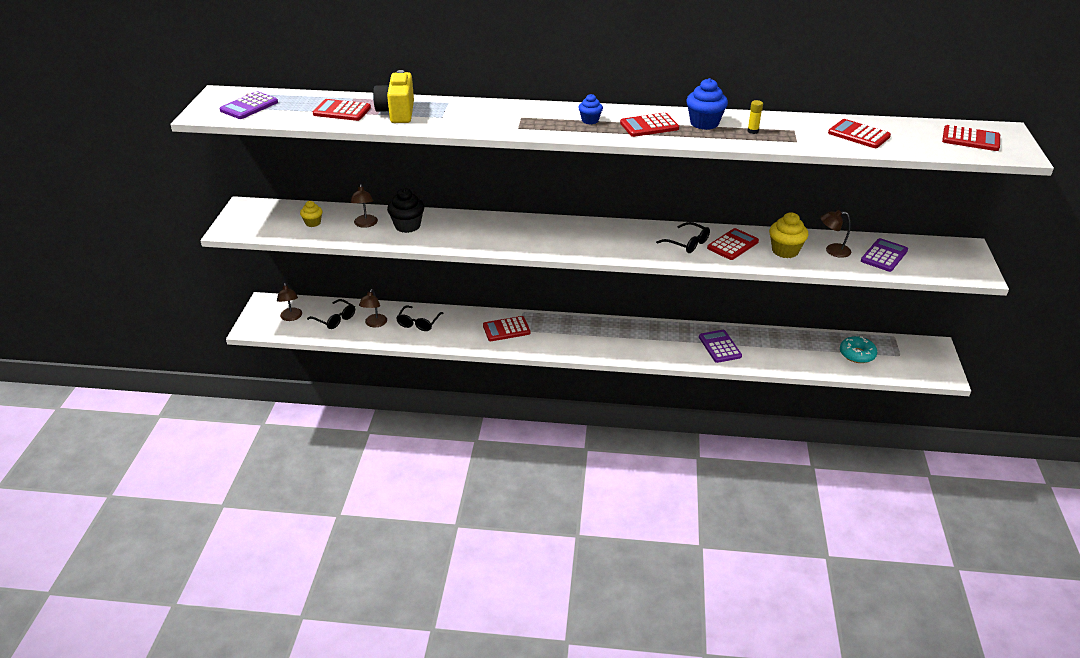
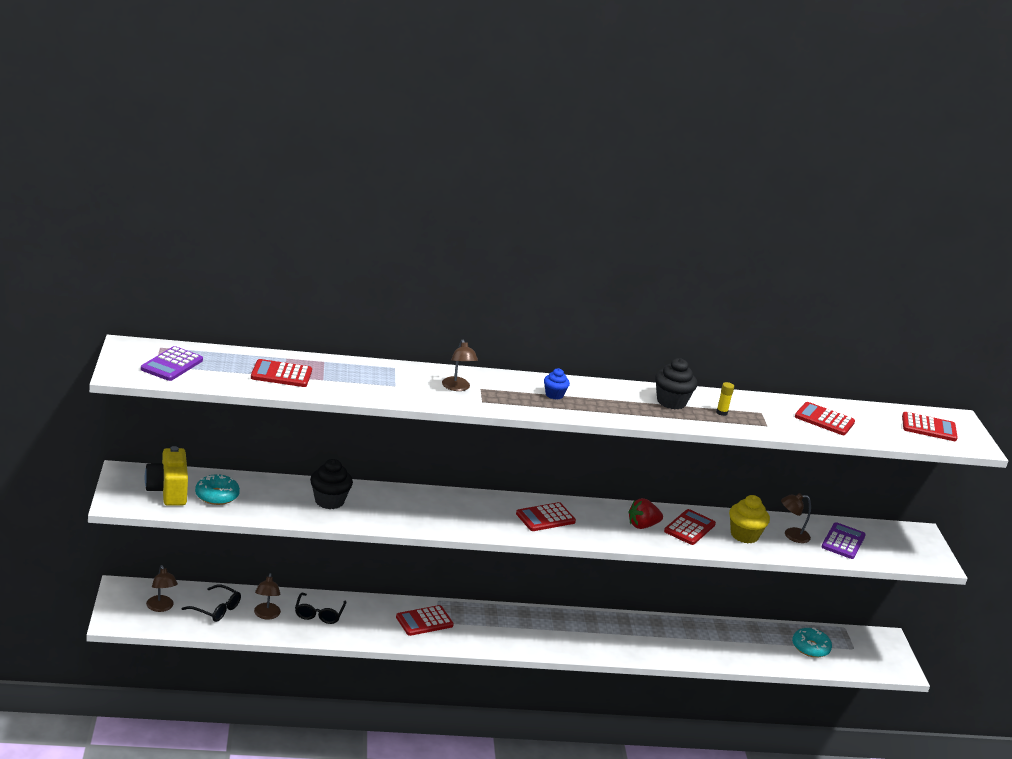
camera: 15 degrees left, 10 degrees down
yellow cupcake [300,201,323,227] -> turquoise donut [195,473,240,505]
brown lamp [350,184,378,228] -> brown lamp moved to [442,340,478,391]
yellow camera [373,70,414,123] -> yellow camera moved to [145,446,188,506]
red calculator [620,113,679,137] -> red calculator moved to [516,502,576,531]
black glasses [656,222,710,253] -> red strawberry [628,498,663,529]
blue cupcake [686,78,728,130] -> black cupcake [655,358,697,409]
purple calculator [699,330,742,363] -> none

